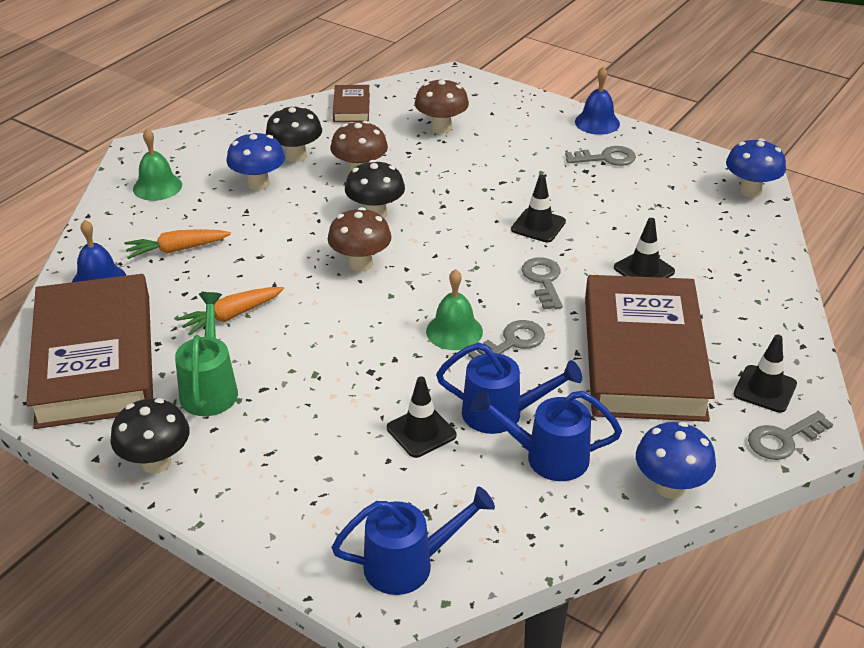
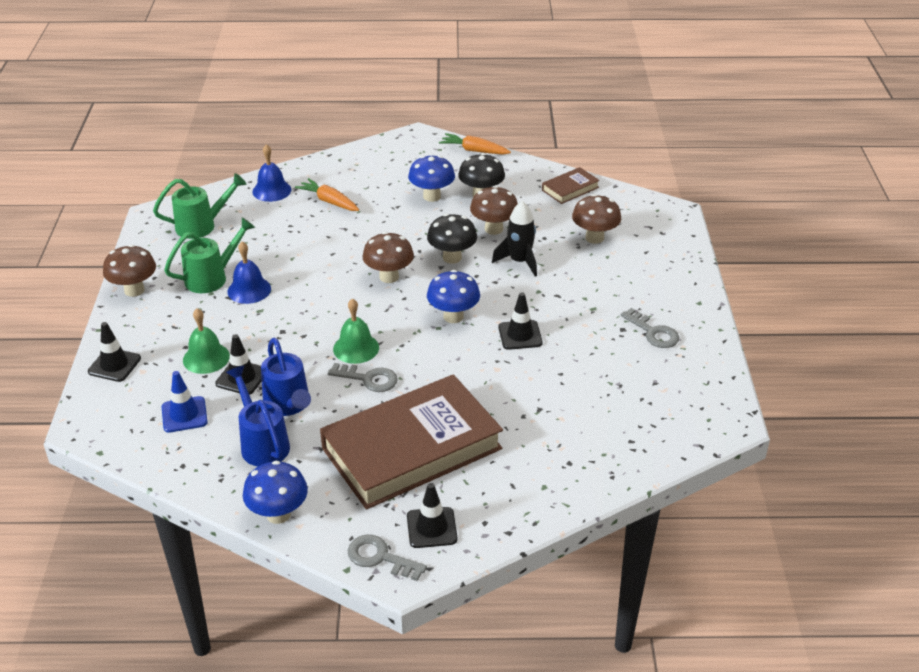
camera: 55 degrees right, 0 degrees up
brown book [26,274,153,429] -> green watering can [153,173,246,239]
black mushroom [110,398,189,474] -> brown mushroom [103,244,156,297]
green bell [133,129,182,201] -> green bell moved to [183,308,230,374]
orange carrot [176,287,284,336] -> orange carrot moved to [439,133,511,155]
blue watering can [331,486,495,595] -> none
grey key [522,257,563,310] -> none
blue bell [575,67,620,135] -> blue bell moved to [228,241,271,304]
black traffic cone [614,218,675,278] -> black traffic cone moved to [88,322,141,382]
blue mushroom [726,138,786,198] -> blue mushroom moved to [427,270,480,323]
none -> blue traffic cone [162,371,208,433]
none -> black rocket [492,201,537,277]

